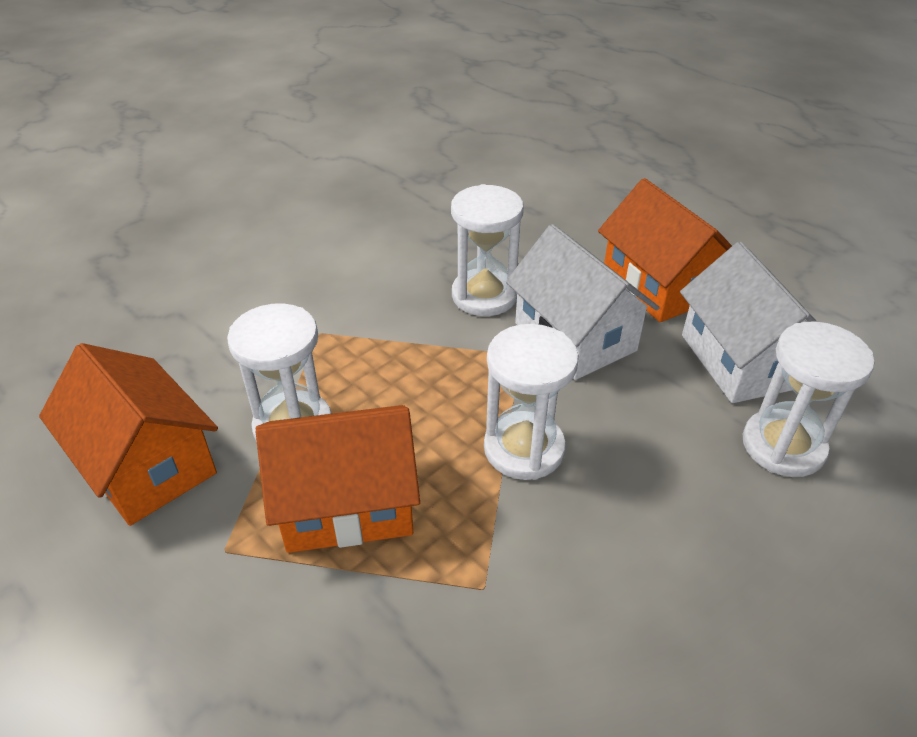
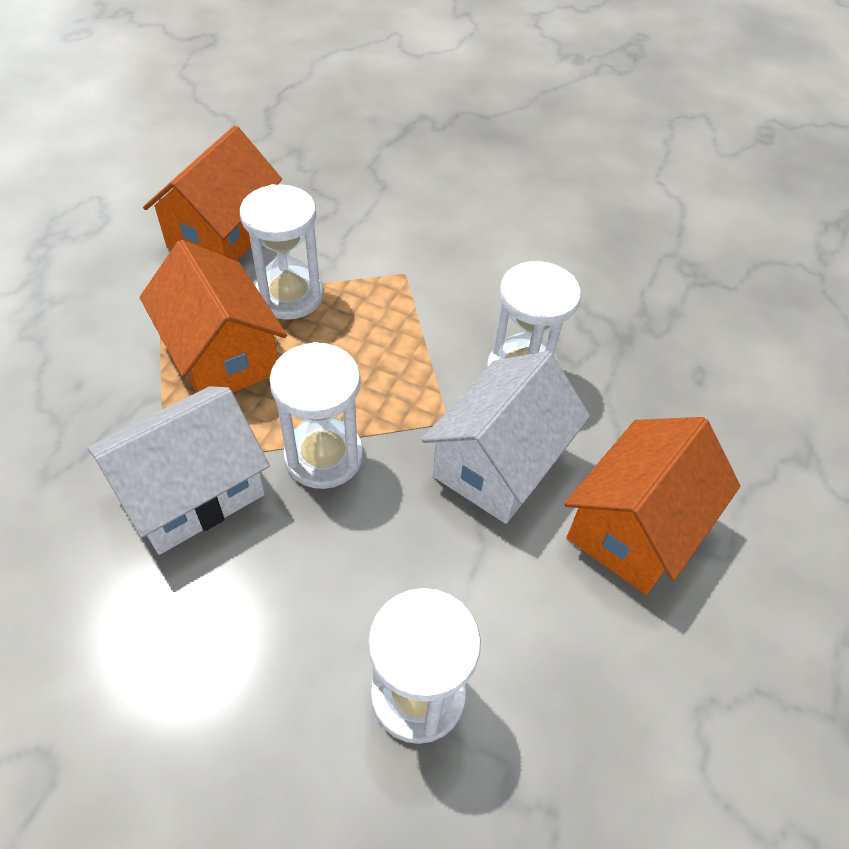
camera: 65 degrees right, 10 degrees up
white house [680,242,817,403] -> white house moved to [87,386,270,555]

